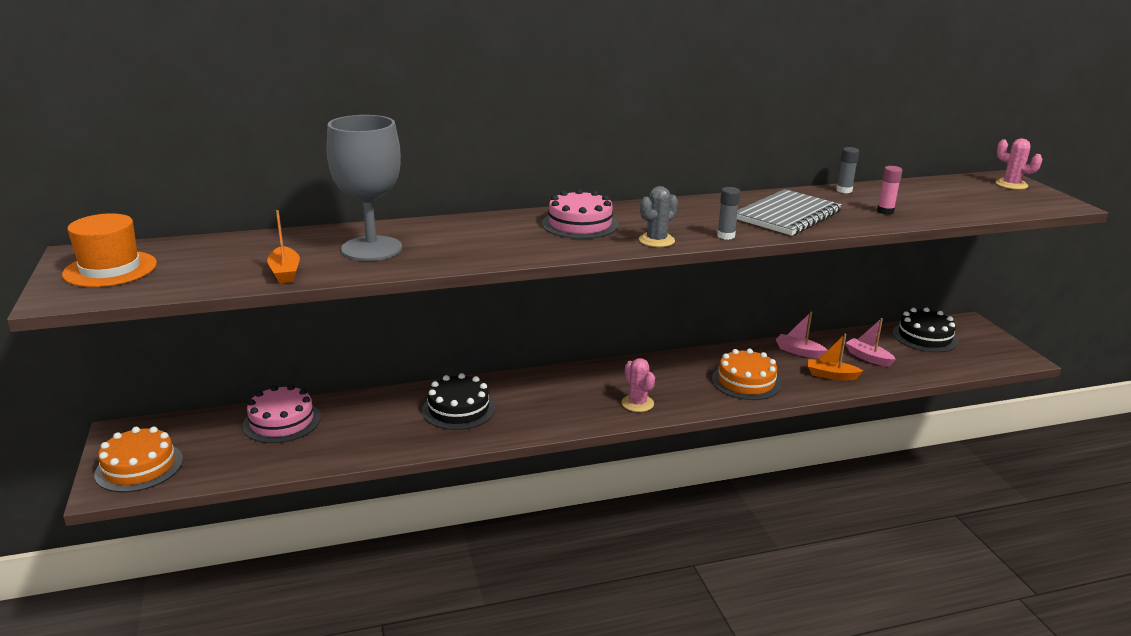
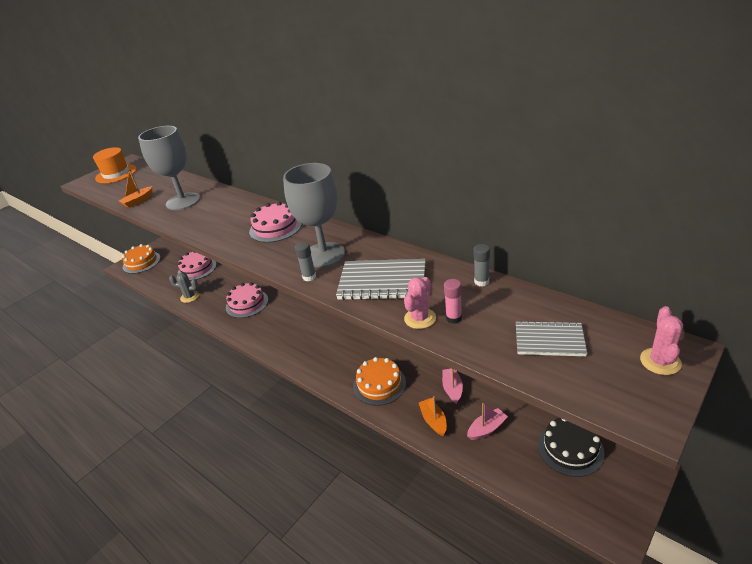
camera: 60 degrees right, 10 degrees up
black cake [422,373,495,430] -> pink cake [226,282,268,318]
pink cactus [621,358,655,412] -> pink cactus moved to [404,277,436,329]
grey cactus [639,186,678,247] -> grey cactus moved to [169,273,199,303]
pink boat [846,318,896,367] -> pink boat turned 45 degrees clockwise [467,403,508,440]
none -> grey goblet [283,163,345,267]
none -> grey notebook [516,321,587,356]

